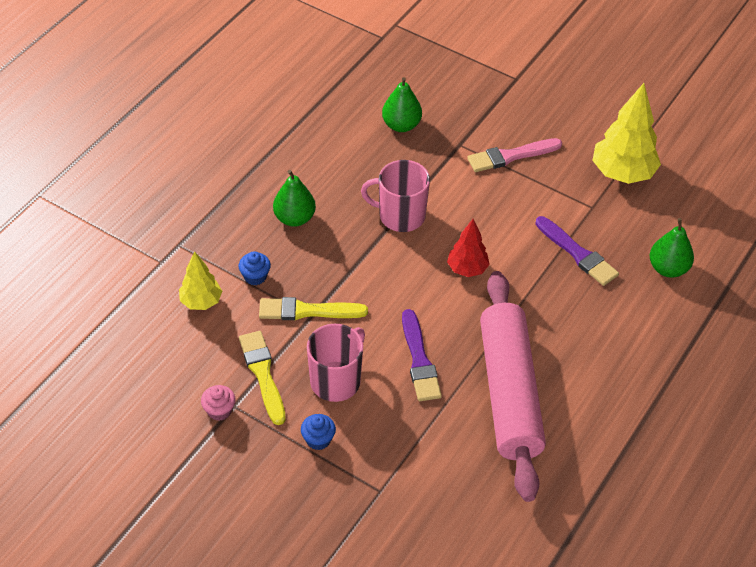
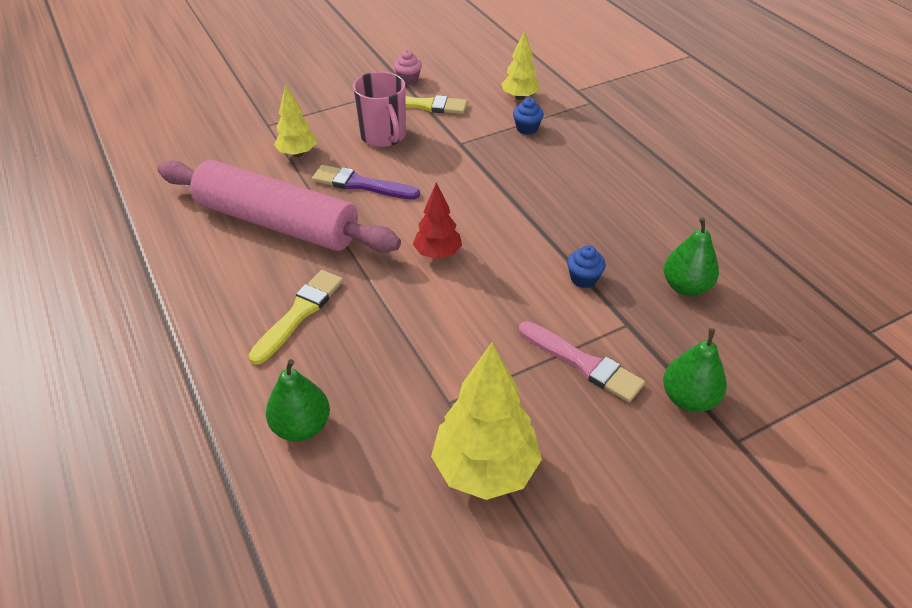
camera: 120 degrees right, 5 degrees down
yellow brush [259,297,368,320] -> yellow brush moved to [249,270,343,365]
green pear [273,170,316,227] -> green pear moved to [663,328,727,412]
blue cupcake [301,414,336,450] -> blue cupcake moved to [567,245,606,288]
pink mug [361,160,430,232] -> none
pink brush [467,138,562,172] -> pink brush turned 120 degrees clockwise [519,321,645,402]
purple brush [535,216,619,286] -> none
none -> yellow tree [274,84,317,157]

